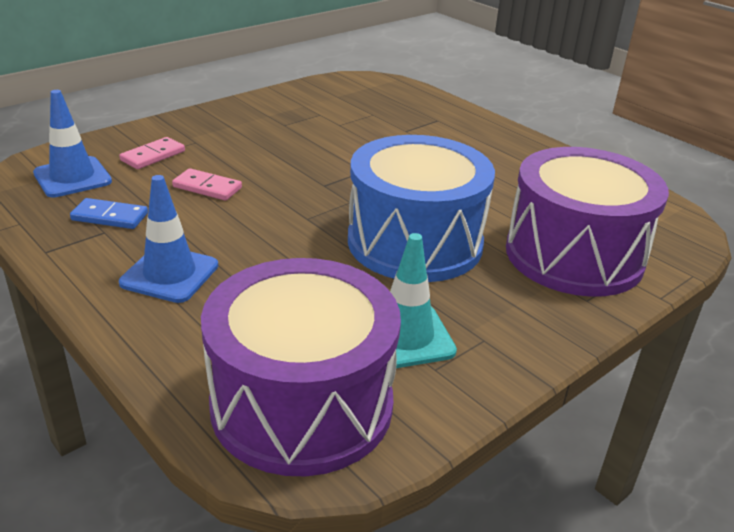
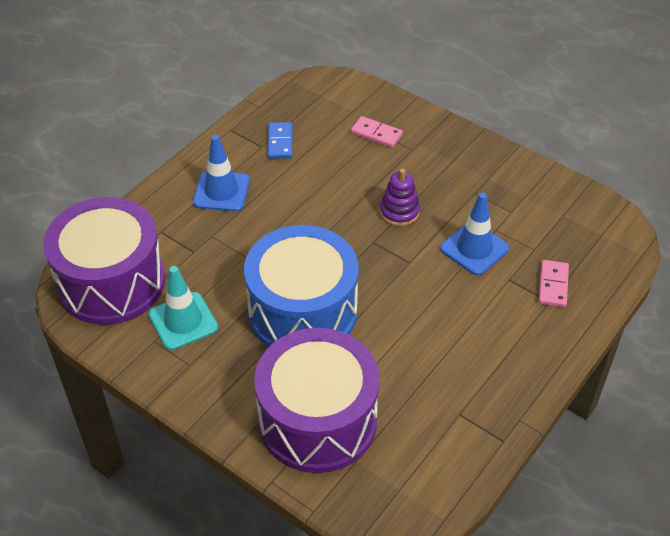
camera: 80 degrees right, 15 degrees up
blue traffic cone [33,90,112,197] -> blue traffic cone moved to [440,193,509,275]
pink domino [172,168,242,201] -> pink domino moved to [539,260,569,307]
none -> purple stacking toy [380,169,420,226]

